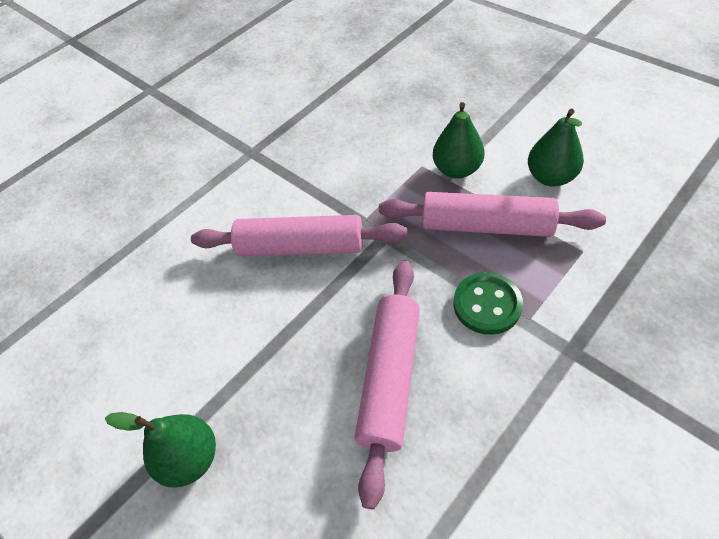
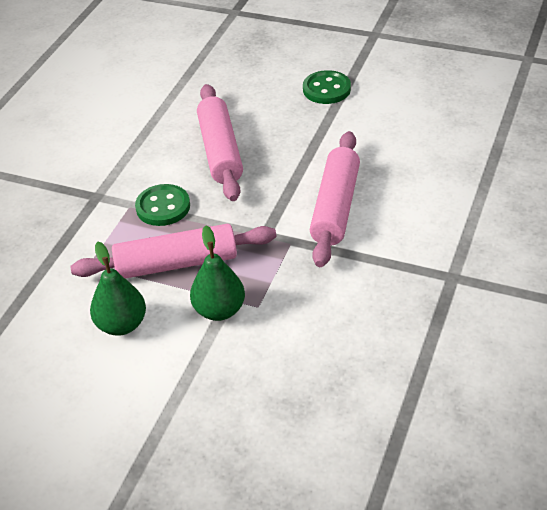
camera: 155 degrees right, 10 degrees down
green pear [105,412,216,488] -> green button [303,70,351,104]
pink rolling pin [191,215,407,256] -> pink rolling pin turned 60 degrees counterclockwise [310,131,360,267]

